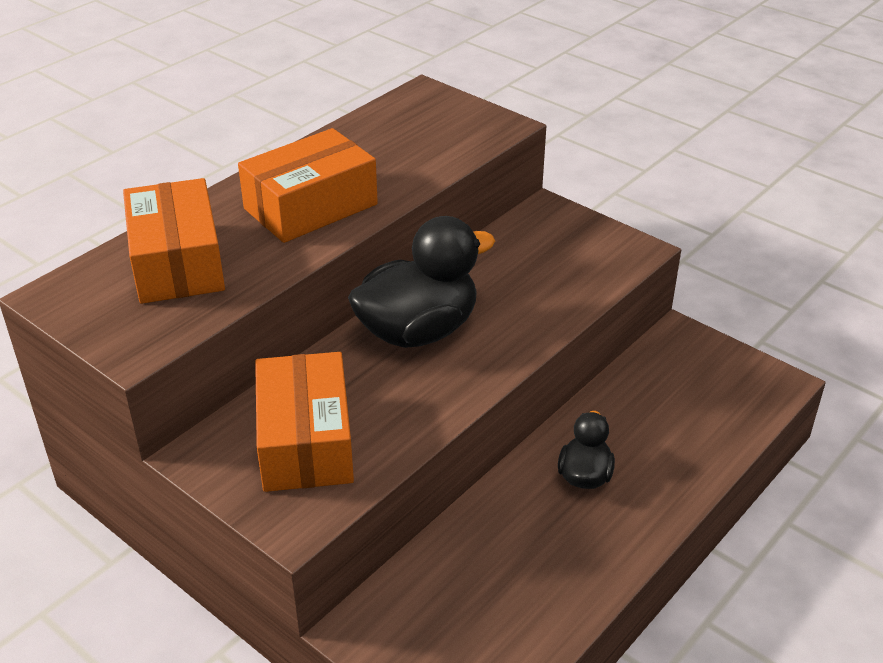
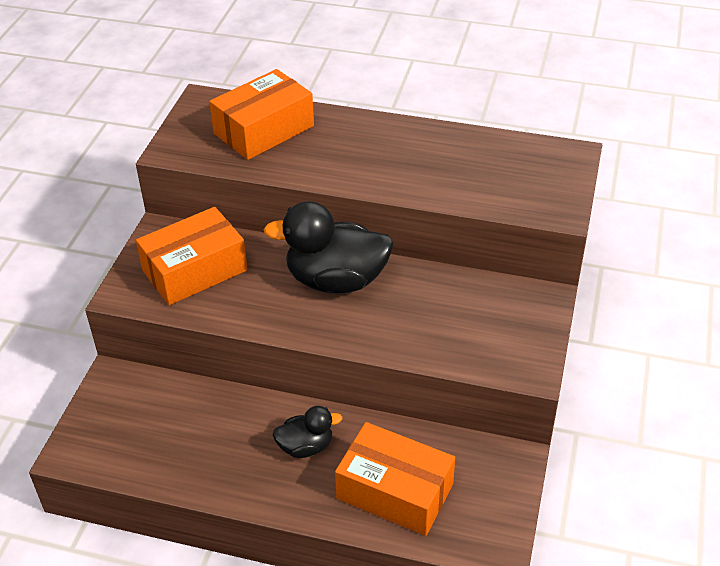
camera: 65 degrees right, 5 degrees up
orange box [238,128,378,243] -> orange box moved to [335,422,455,536]
black duck [348,216,495,348] -> black duck turned 150 degrees clockwise [263,201,394,293]

